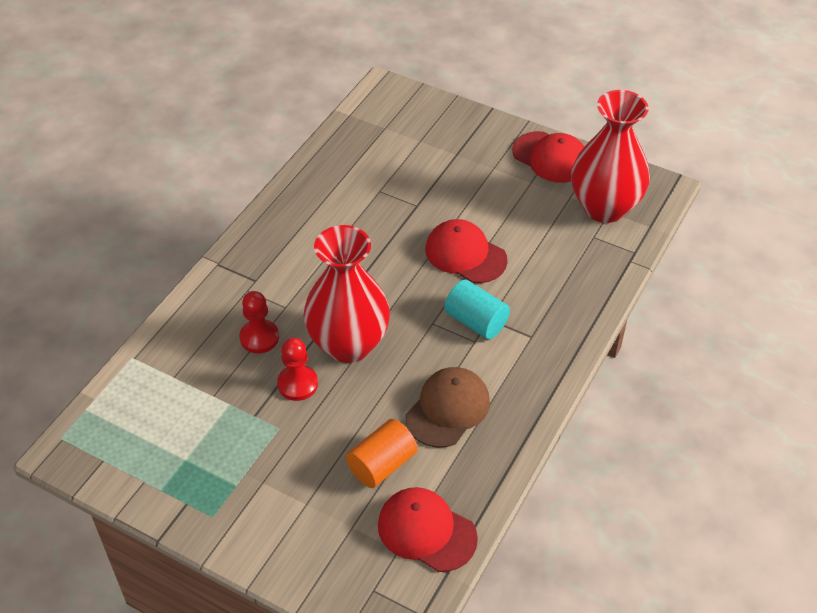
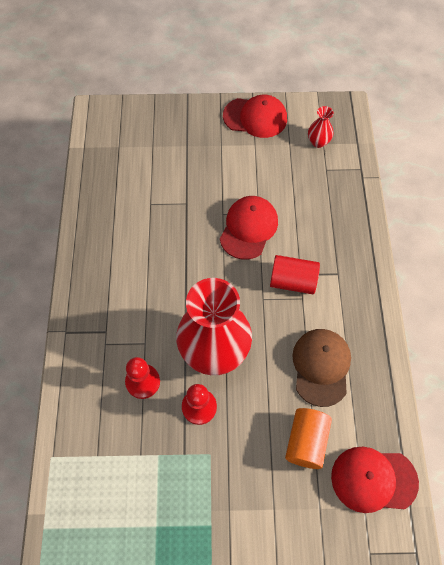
camera: 30 degrees left, 15 degrees up
red cap [425,219,508,283] -> red cap turned 105 degrees clockwise [220,196,278,260]
turquoise cylinder [444,279,510,339] -> red cylinder [270,255,320,294]
red vase [571,90,650,223] -> red vase [308,106,334,148], size x0.42

